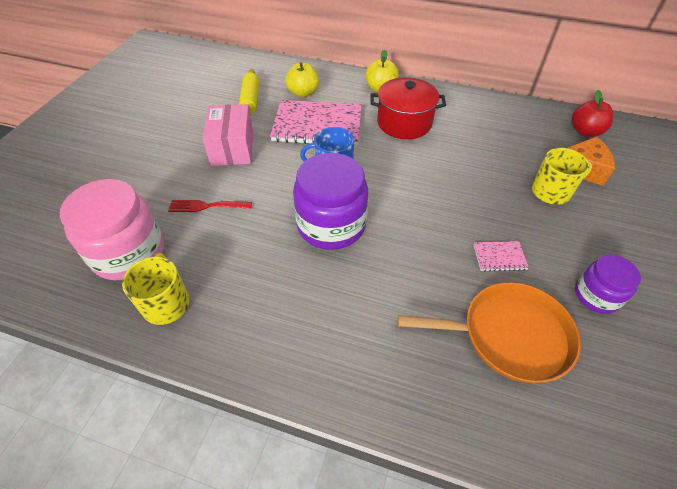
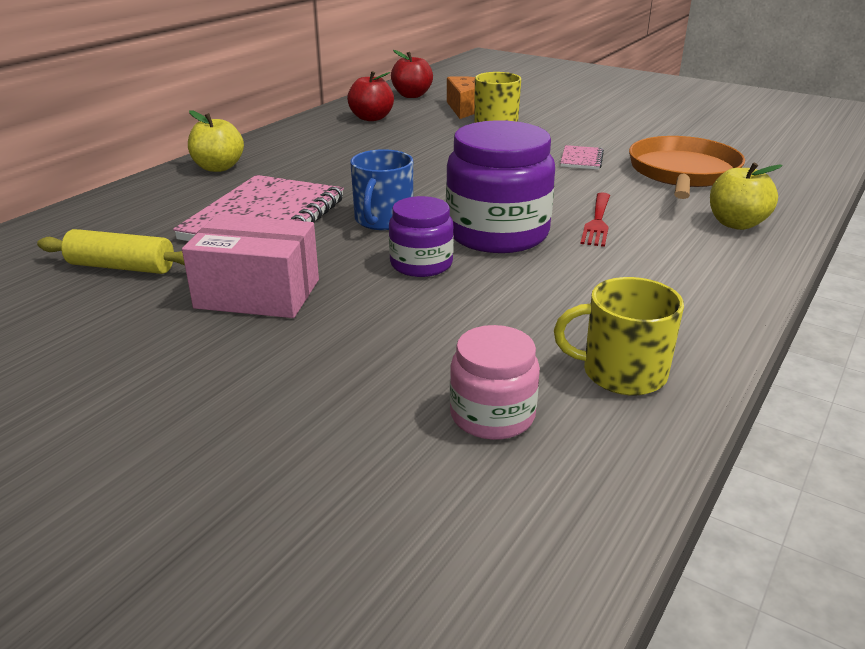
camera: 75 degrees left, 20 degrees down
pink jar [60,179,164,280] -> pink jar [450,325,540,440], size x0.57
red fork [168,200,252,212] -> red fork moved to [580,192,610,247]
yellow apple [286,62,319,97] -> yellow apple moved to [710,162,783,230]
red pot [370,77,446,139] -> none
purple jar [575,255,641,314] -> purple jar moved to [389,196,454,277]
none -> red apple [347,71,394,121]

